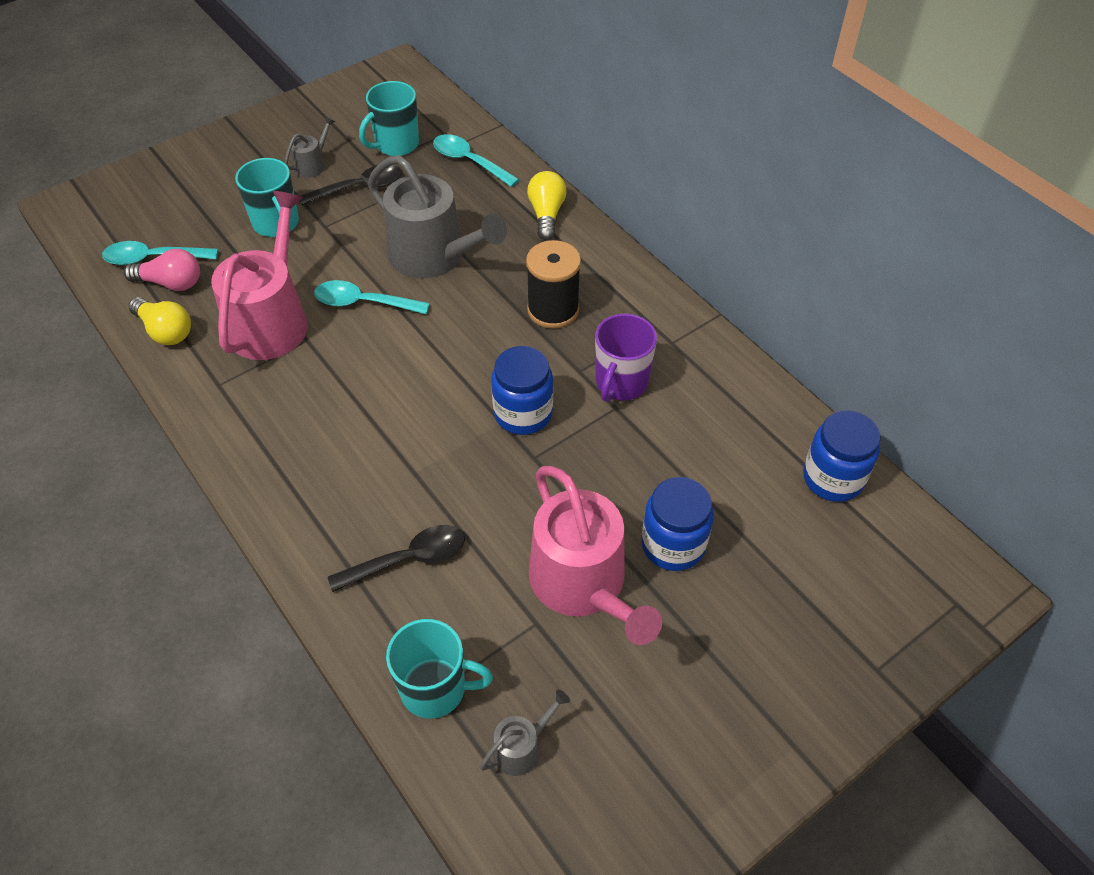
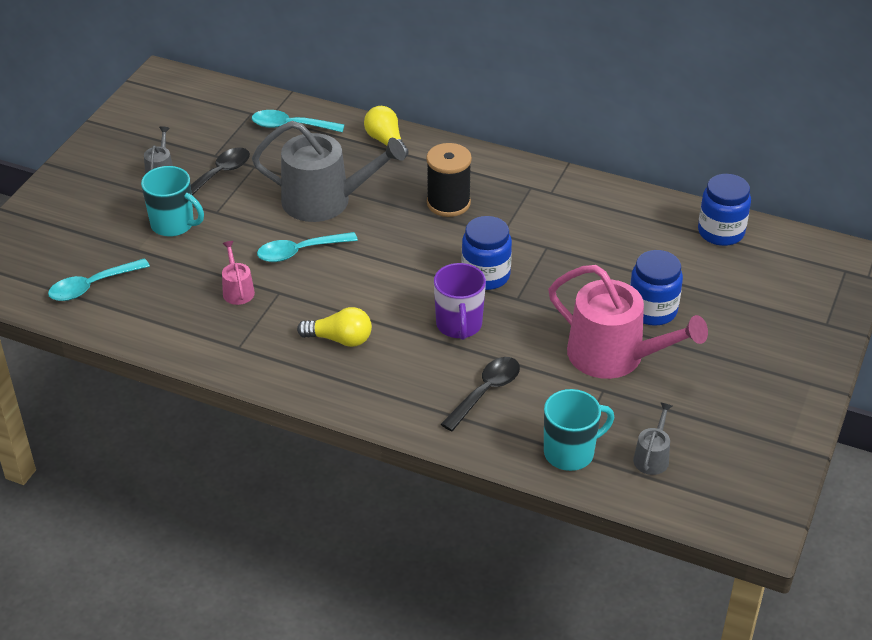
camera: 30 degrees left, 10 degrees down
pink light bulb [124,249,200,291] -> none
yellow light bulb [129,297,191,345] -> yellow light bulb moved to [297,307,372,347]
pink watering can [211,191,308,360] -> pink watering can [222,241,255,305], size x0.44
turquoise mug [359,81,419,156] -> none
purple mug [595,314,657,402] -> purple mug moved to [434,263,486,340]

